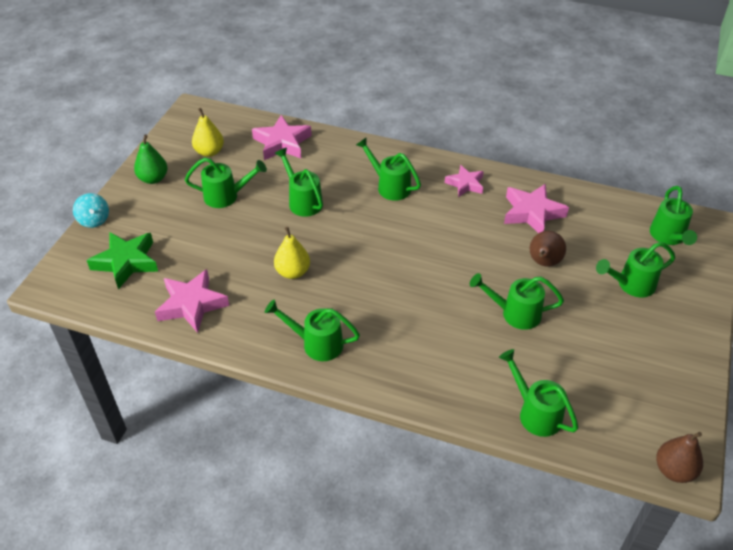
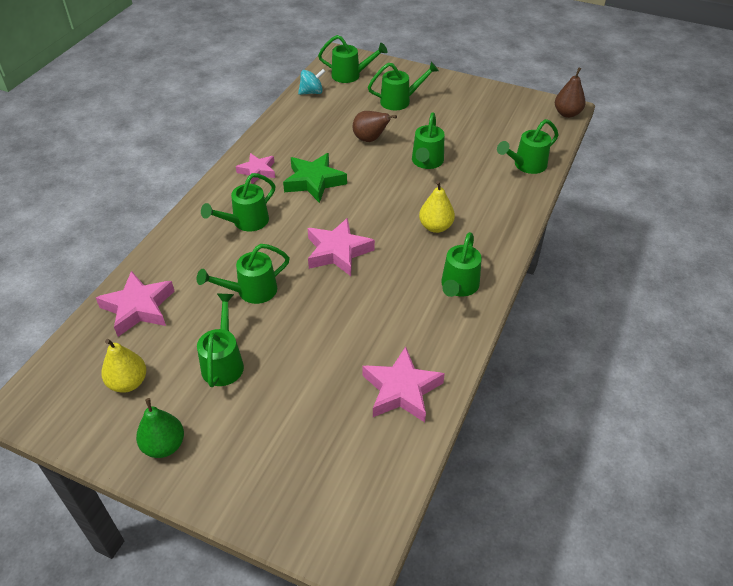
camera: 85 degrees left, 0 degrees up
turquoise spinning top [73,193,109,228] -> turquoise spinning top moved to [298,69,326,95]
green star [87,232,158,289] -> green star moved to [283,153,347,203]
yellow pear [274,227,310,279] -> yellow pear moved to [419,181,455,233]
pink star [504,183,569,233] -> pink star moved to [308,218,375,276]
green watering can [596,242,675,297] -> green watering can turned 90 degrees counterclockwise [368,62,439,111]

